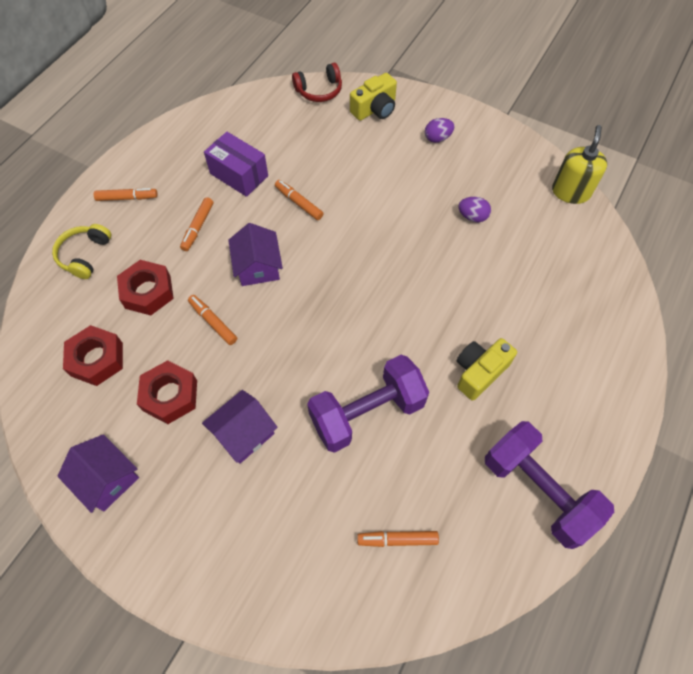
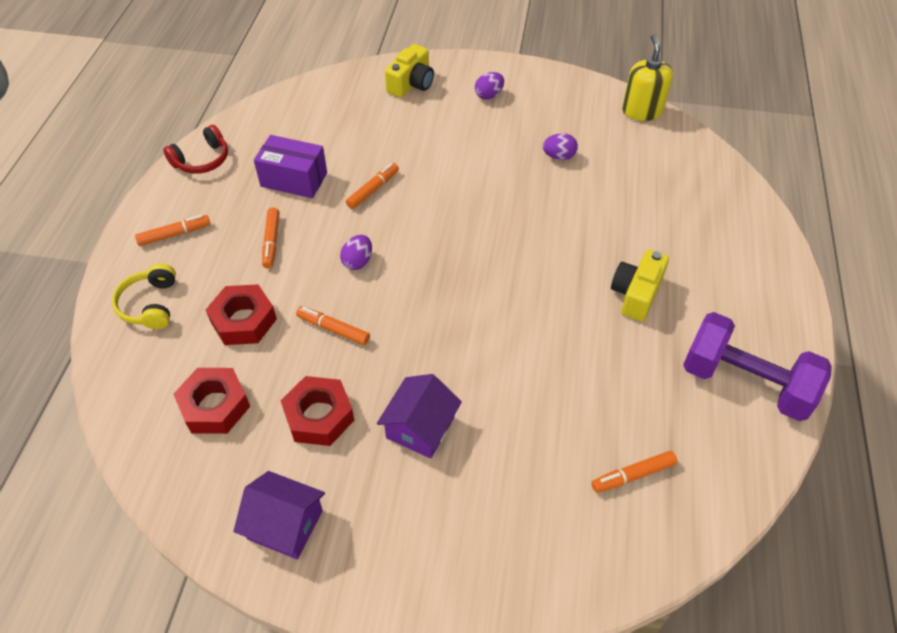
camera: 20 degrees left, 10 degrees down
purple house [228,223,283,286] -> purple egg [340,235,372,270]
orange marker [275,180,323,220] -> orange marker turned 105 degrees clockwise [346,163,399,209]
red headphones [292,63,342,102] -> red headphones moved to [163,125,228,174]
purple dumbbell [307,355,429,453] -> none

